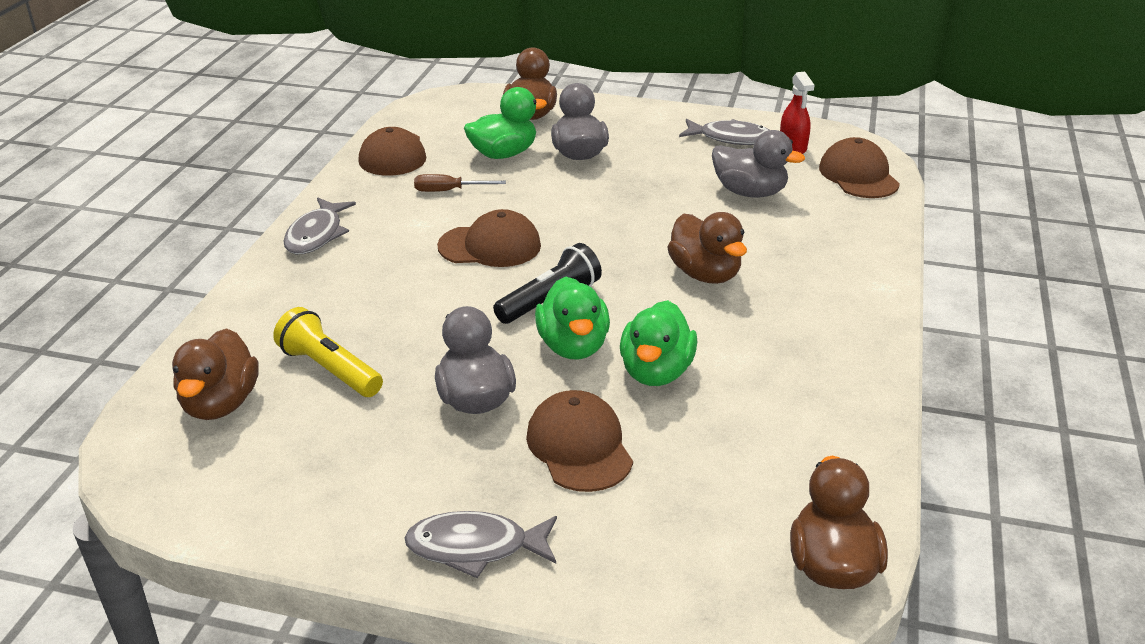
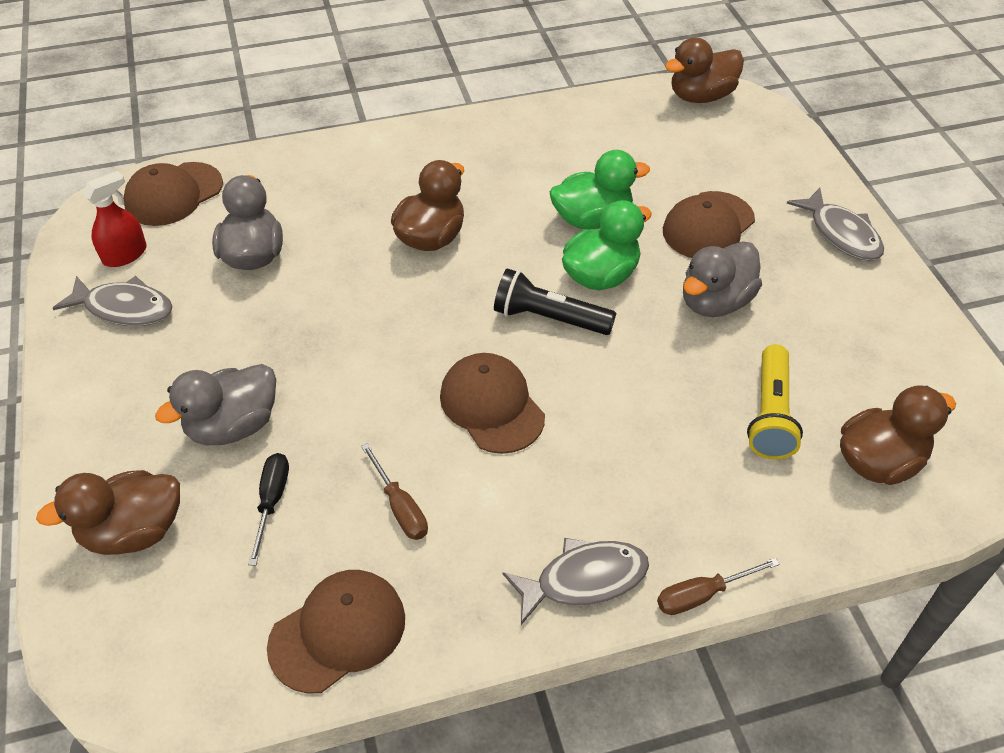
camera: 120 degrees left, 15 degrees up
green duck [464,87,547,159] -> black screwdriver [248,453,289,566]
grey fish [679,119,769,145] -> grey fish turned 120 degrees clockwise [52,276,173,326]
none -> brown screwdriver [657,558,780,615]

